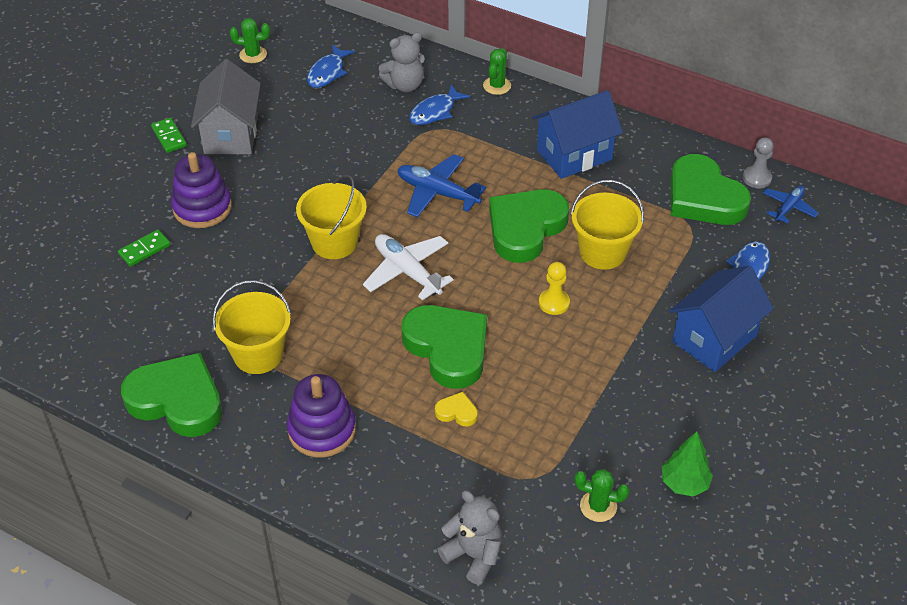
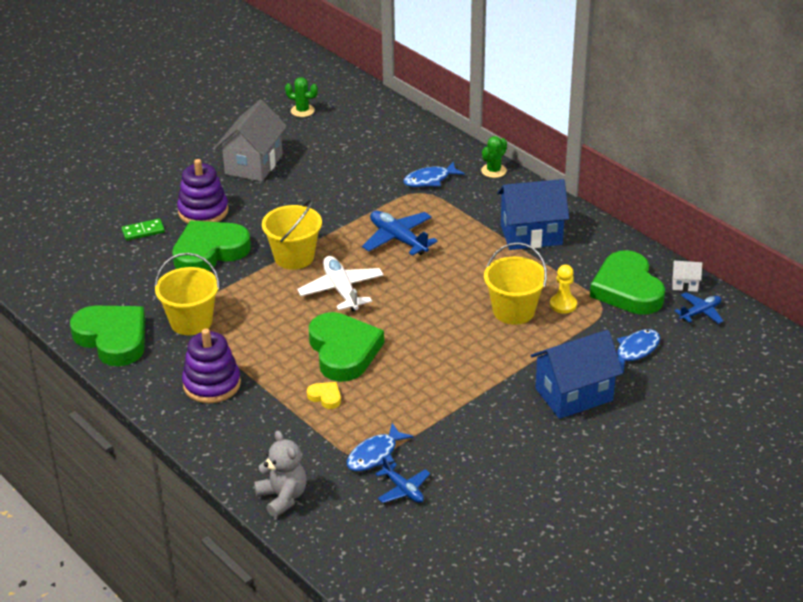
camera: 20 degrees right, 10 degrees down
green domino [151,118,187,153] -> none
blue fish [307,45,355,88] -> blue fish moved to [347,423,414,471]
grey teddy bear [379,32,425,92] -> none
green heart [489,189,569,263] -> green heart moved to [172,221,251,271]
yellow pawn [539,262,570,315] -> yellow pawn moved to [550,264,577,314]
green cactus [575,469,629,522] -> blue plane [375,457,430,503]
green tree [662,431,713,496] -> none
grey pawn [743,137,774,188] -> white house [672,261,702,292]

